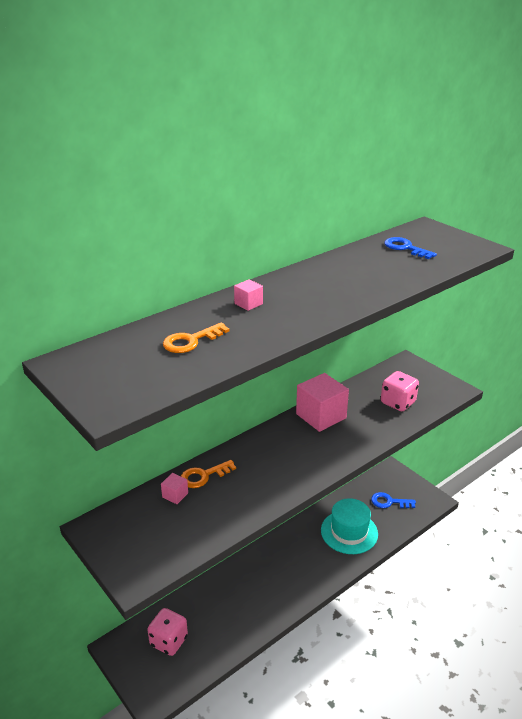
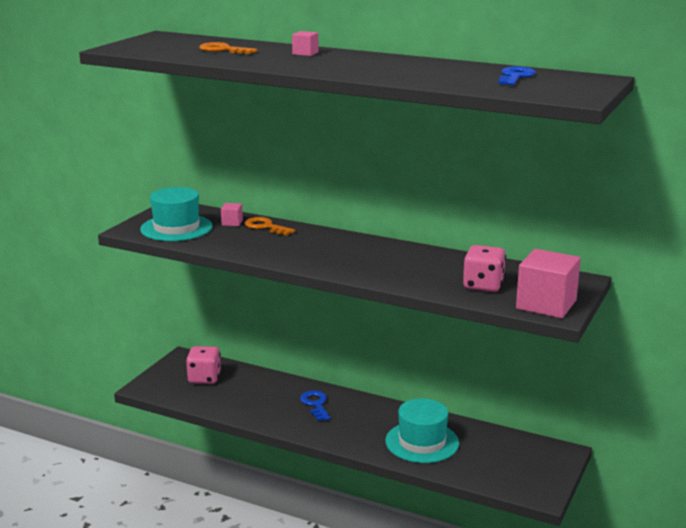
camera: 65 degrees right, 10 degrees down
pink cube [296,373,349,432] -> pink cube moved to [516,249,581,318]
blue key [371,492,416,508] -> blue key moved to [300,390,330,421]
none -> turquoise hat [140,187,213,241]

